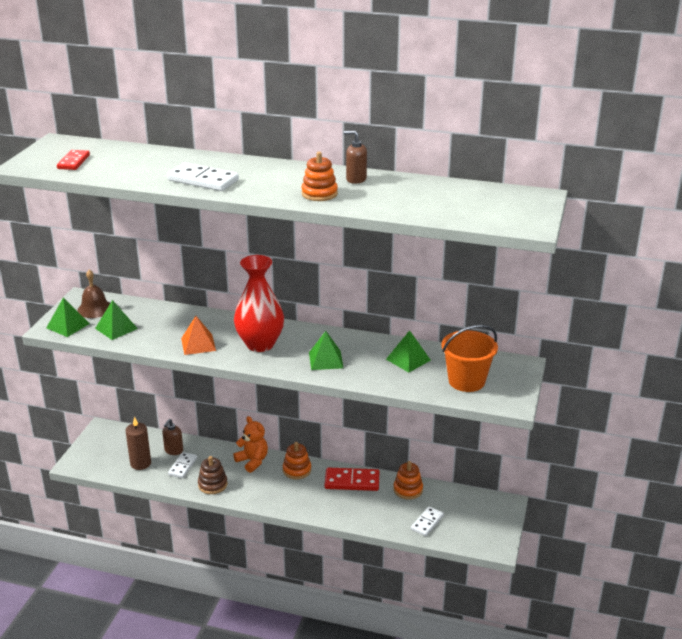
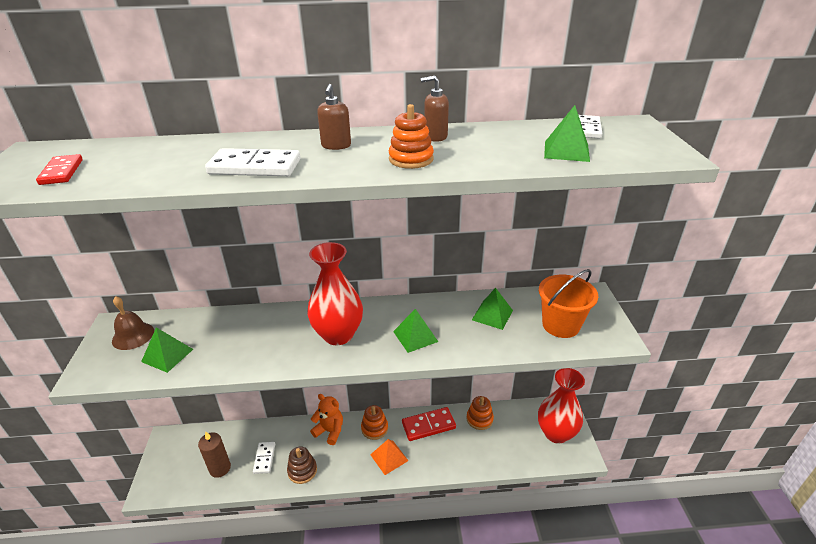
camera: 20 degrees left, 5 degrees up
green pyramid [46,297,90,337] -> green pyramid moved to [544,105,590,162]
brown soap dispenser [162,419,183,455] -> brown soap dispenser moved to [317,84,351,150]
orange pyramid [181,316,216,355] -> orange pyramid moved to [370,439,408,475]
white domino [411,507,444,536] -> white domino moved to [579,115,602,139]
none -> red vase [538,368,585,444]

